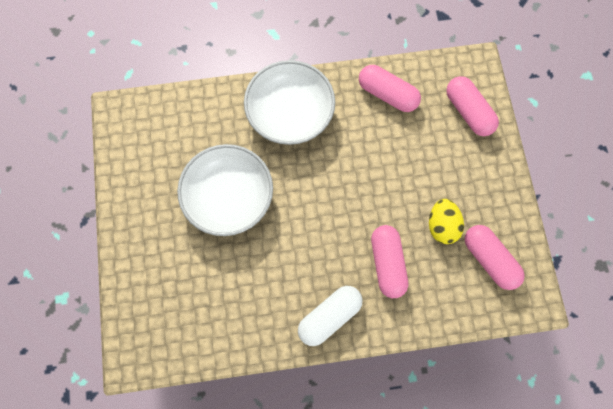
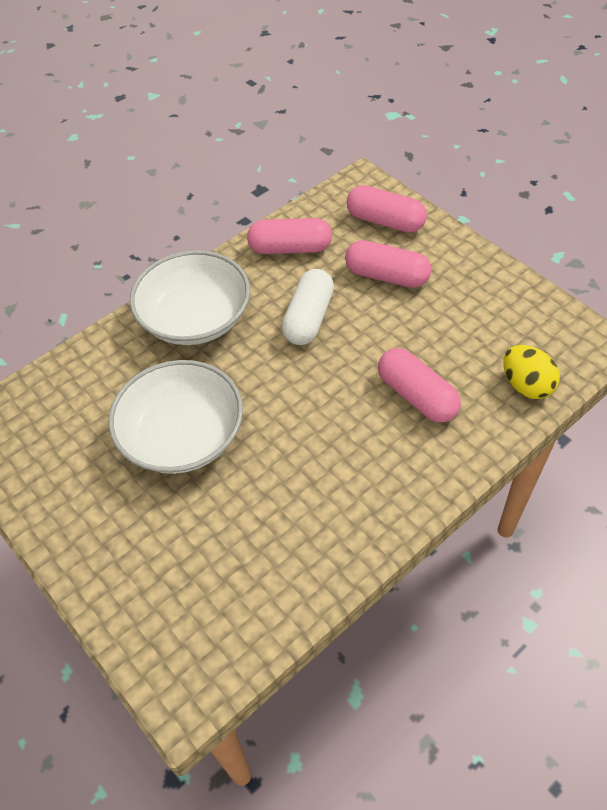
camera: 30 degrees left, 20 degrees down
white capsule [298,286,363,346] -> white capsule moved to [282,269,334,345]
yellow egg [429,199,464,244] -> yellow egg moved to [503,345,560,399]
pink capsule [464,225,525,290] -> pink capsule moved to [345,240,431,288]

